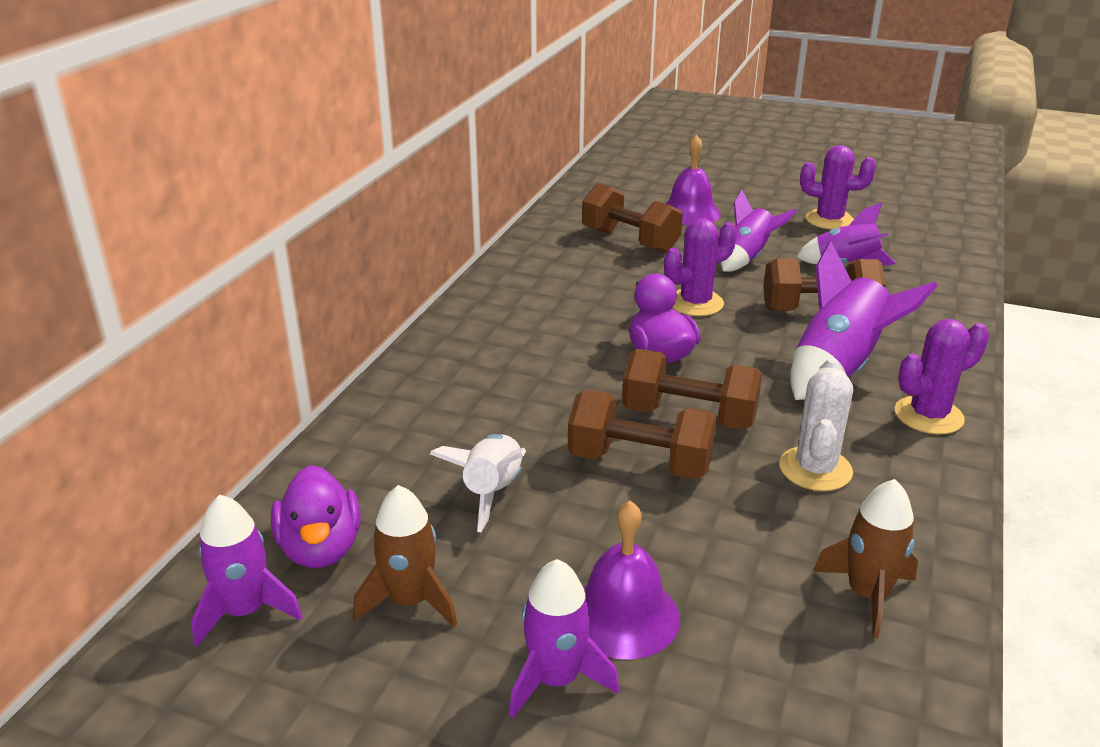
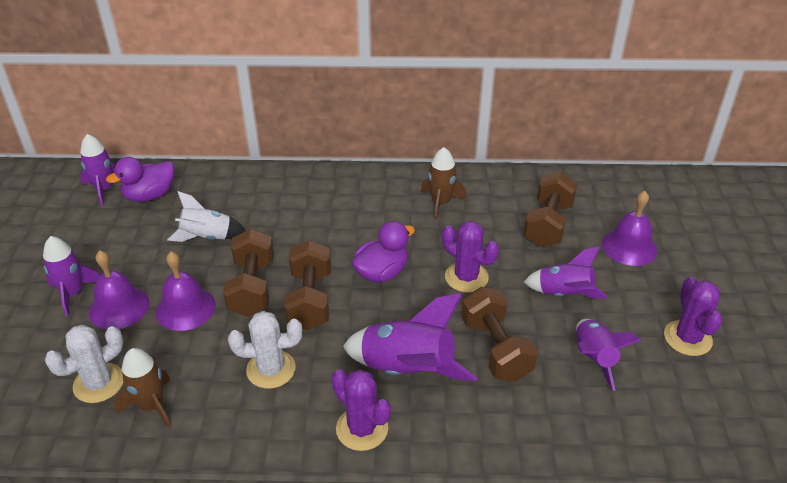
camera: 70 degrees right, 10 degrees up
brown rocket [353,485,457,627] -> brown rocket moved to [421,147,467,220]
none -> white cactus [45,324,123,403]
none -> purple bell [155,252,216,331]

